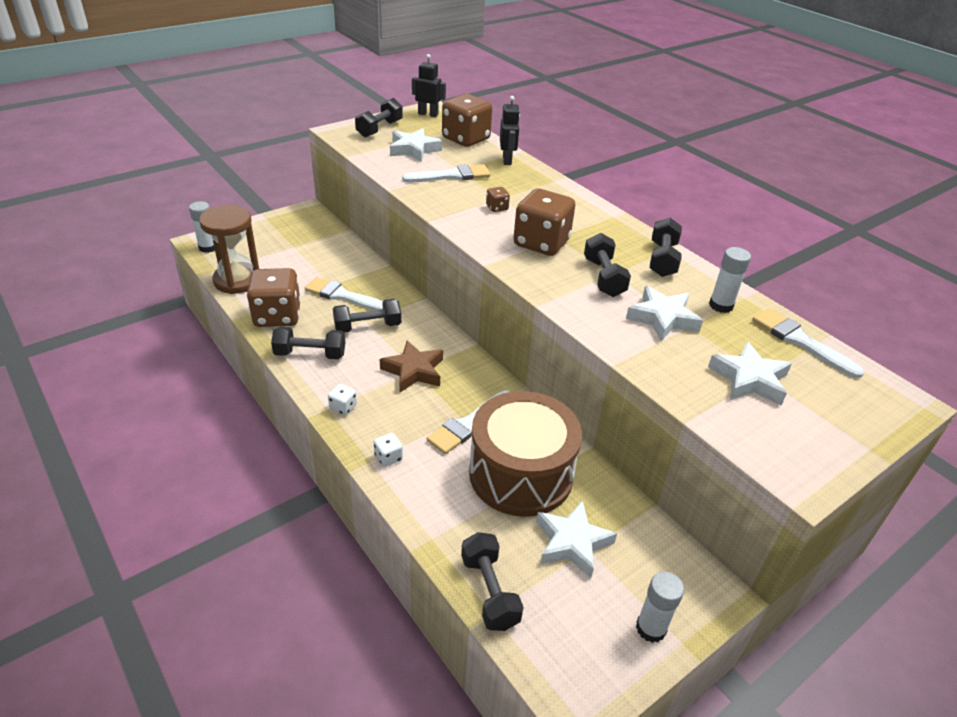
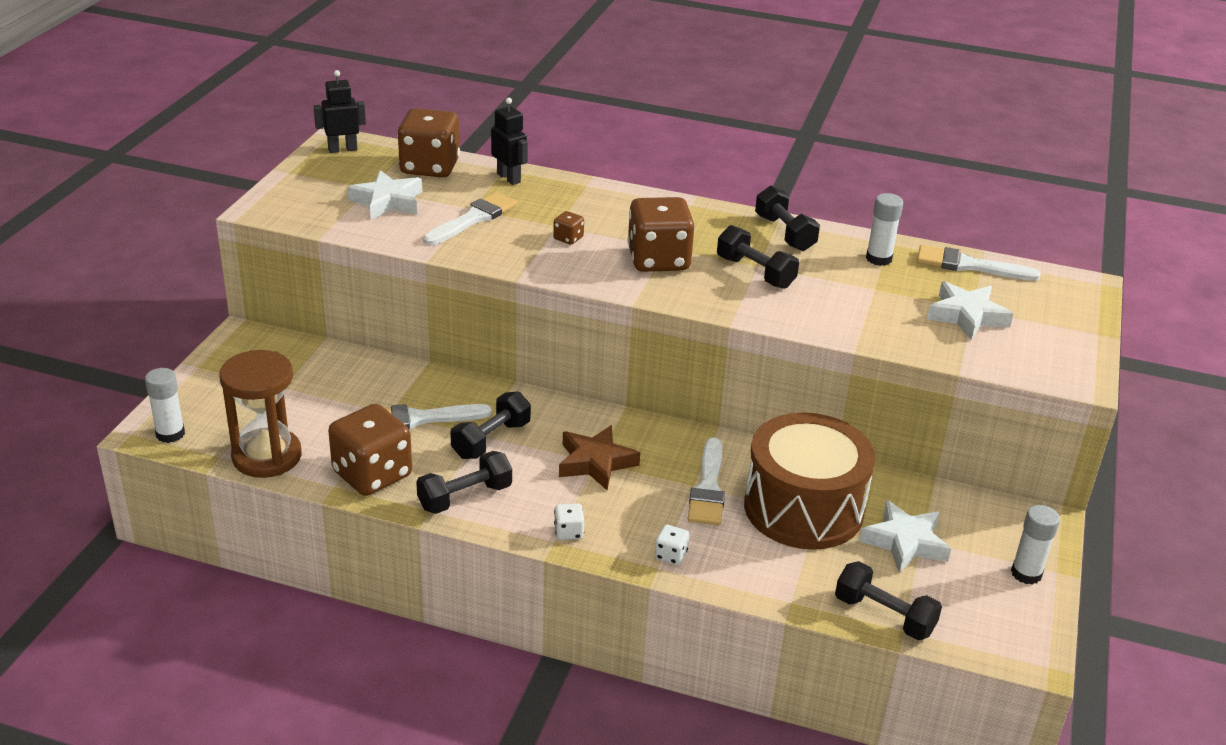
camera: 35 degrees left, 5 degrees down
black dumbbell [355,98,403,137] -> none
white star [626,286,703,341] -> none

